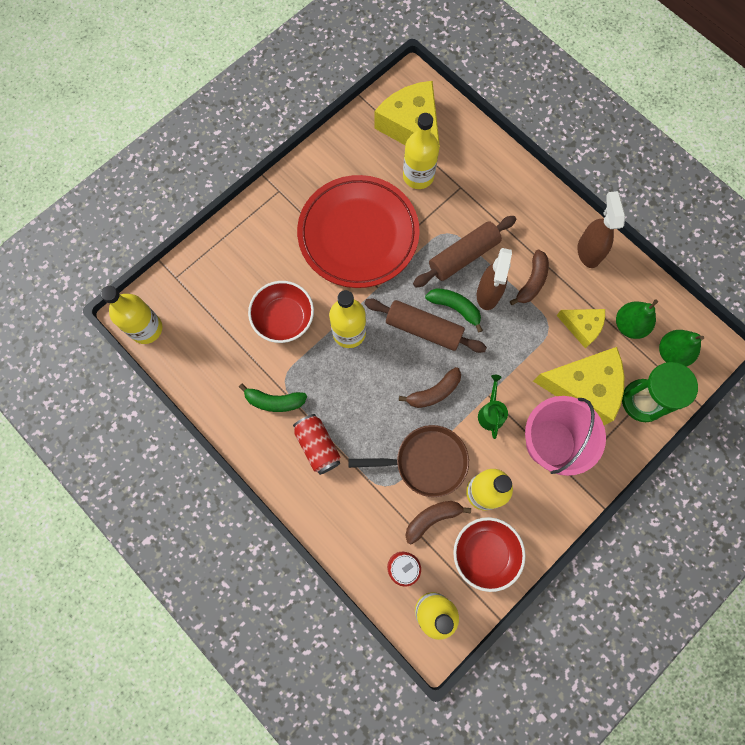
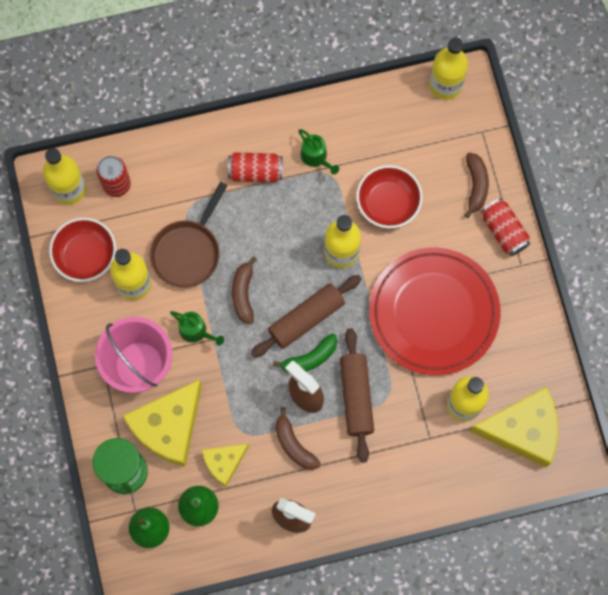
camera: 120 degrees right, 0 degrees up
green banana [239,383,307,412] -> green watering can [298,129,339,174]
brown banana [405,501,471,545] -> brown banana moved to [464,153,489,218]
none -> red can [481,198,530,256]

